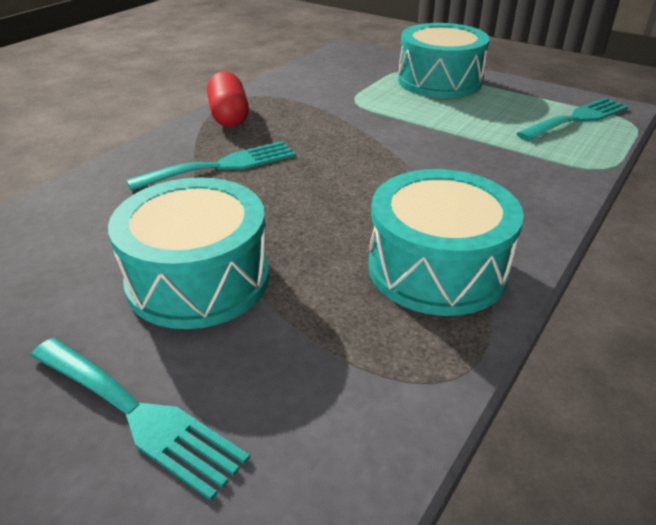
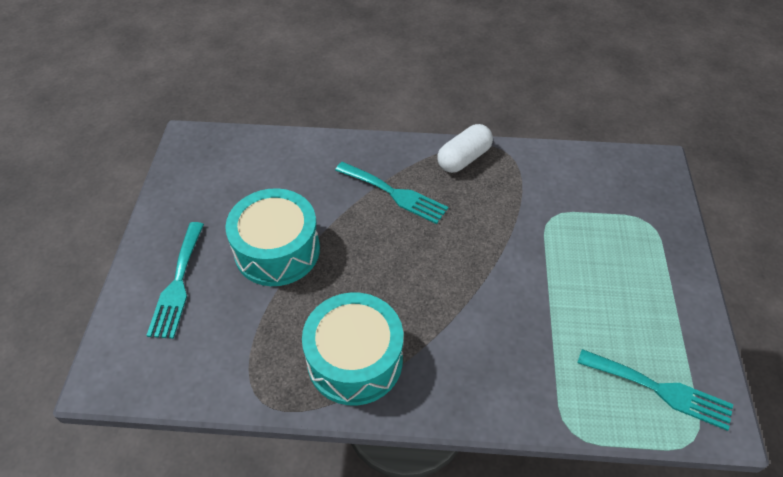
camera: 60 degrees right, 15 degrees up
red capsule [207,71,249,127] -> white capsule [437,124,493,173]
turquoise drum [398,23,490,98] -> none

